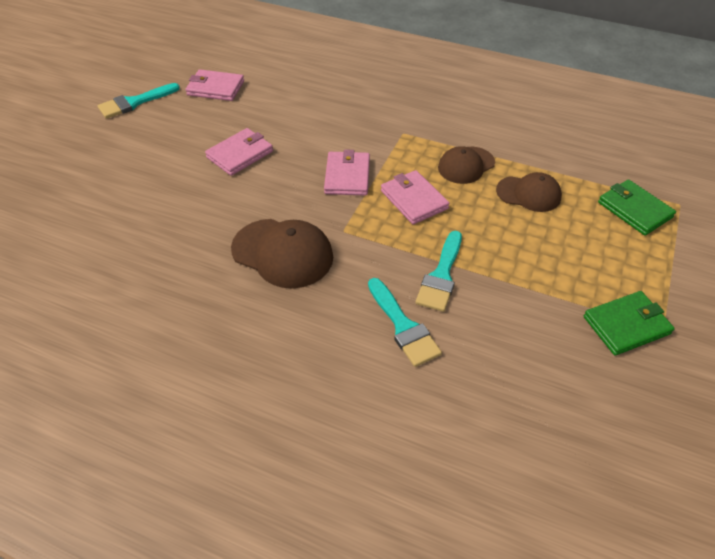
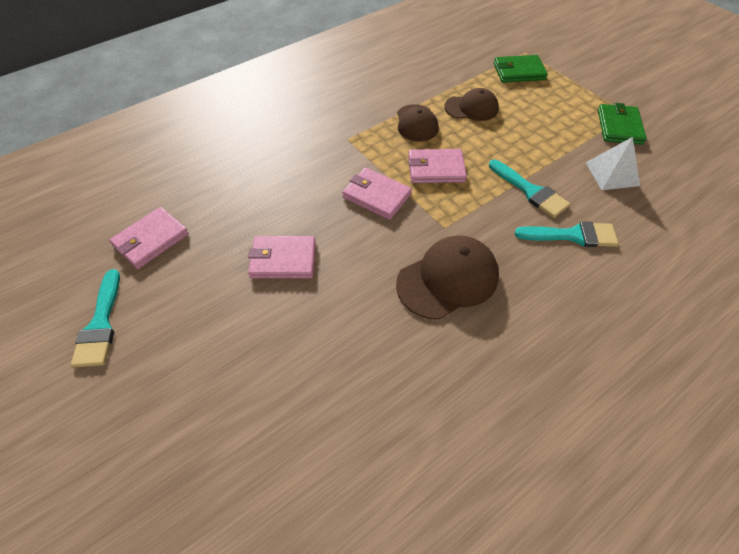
camera: 60 degrees left, 5 degrees up
pink wallet [205,128,273,176] -> pink wallet turned 75 degrees counterclockwise [248,236,316,279]
brown cap [496,172,562,212] -> brown cap turned 45 degrees clockwise [444,88,499,121]
none -> white pyramid [586,137,640,190]

